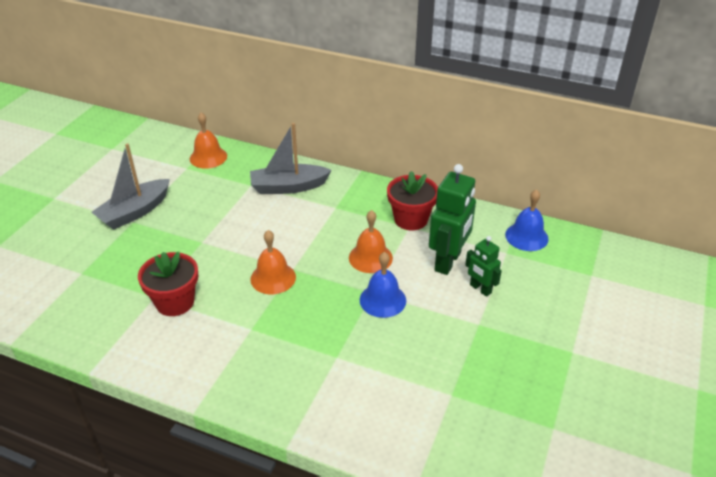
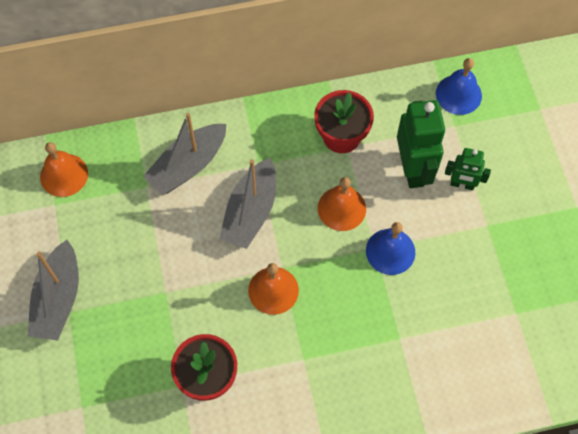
camera: 35 degrees left, 25 degrees up
none -> grey boat [219,158,276,249]

